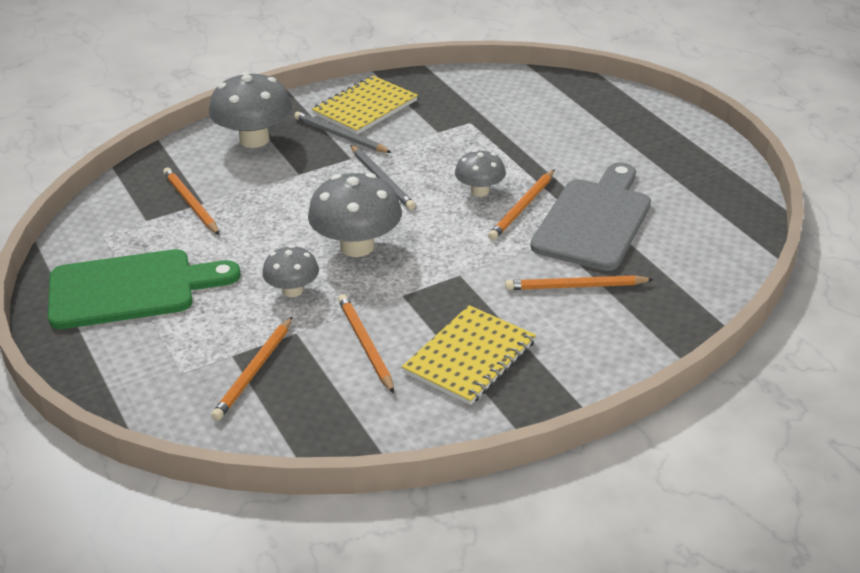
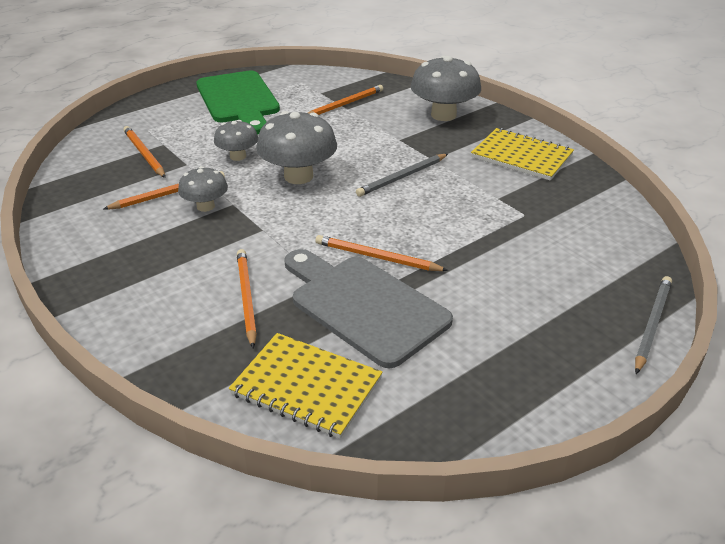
camera: 80 degrees right, 0 degrees up
orange pencil [211,317,293,421] -> orange pencil turned 45 degrees clockwise [123,126,166,178]
grey pencil [294,111,392,153] -> grey pencil moved to [635,276,672,374]
yellow notebook [402,305,536,405] -> yellow notebook moved to [229,333,383,439]
grey mushroom [455,150,506,197] -> grey mushroom moved to [178,166,228,212]
grey cutting board [531,163,651,271] -> grey cutting board turned 150 degrees counterclockwise [284,249,453,368]

